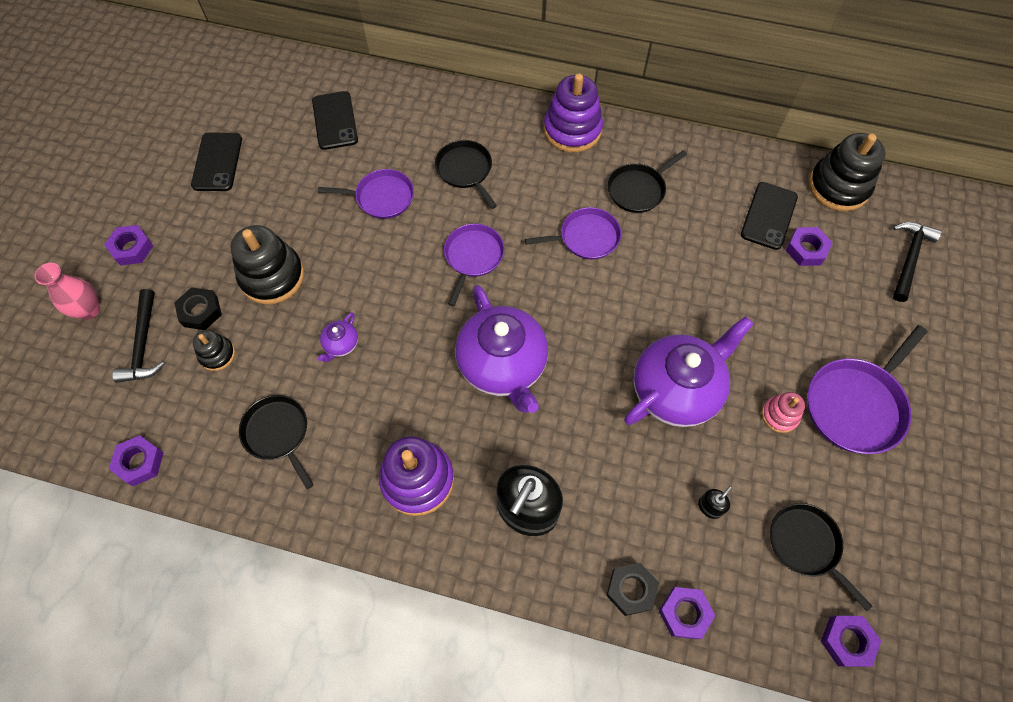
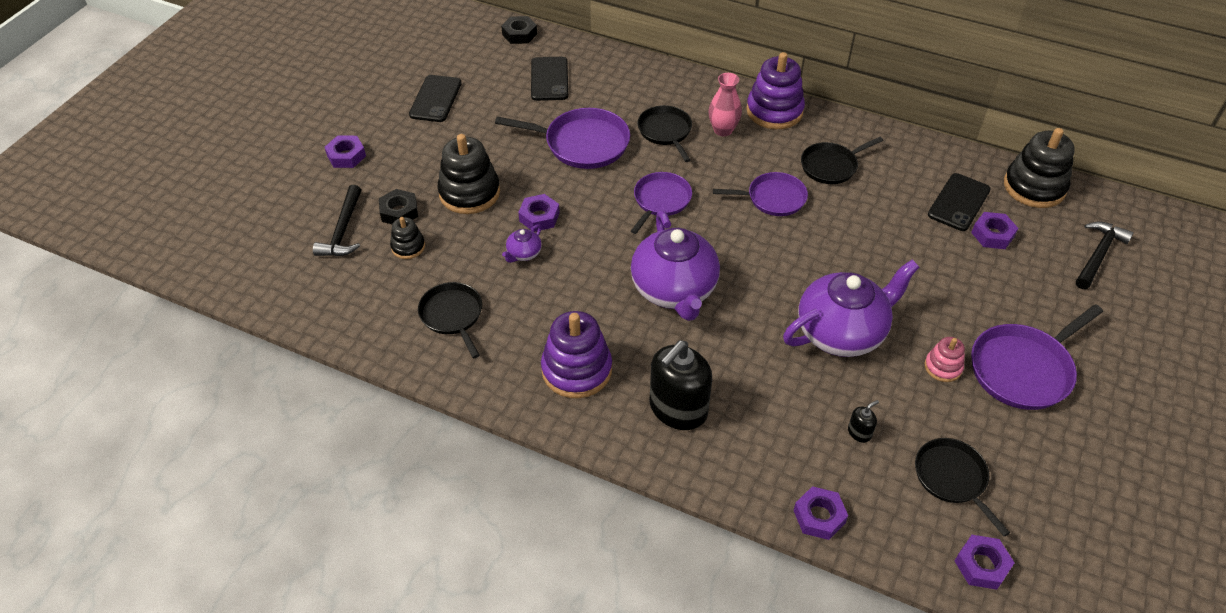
camera: 10 degrees right, 15 degrees down
pink vase [34,263,100,320] -> pink vase moved to [708,73,742,136]
purple nut [109,435,164,486] -> purple nut moved to [518,194,560,232]
purple pan [318,169,414,219] -> purple pan [495,108,630,169], size x1.51
black nut [606,563,659,616] -> black nut moved to [501,16,537,44]

